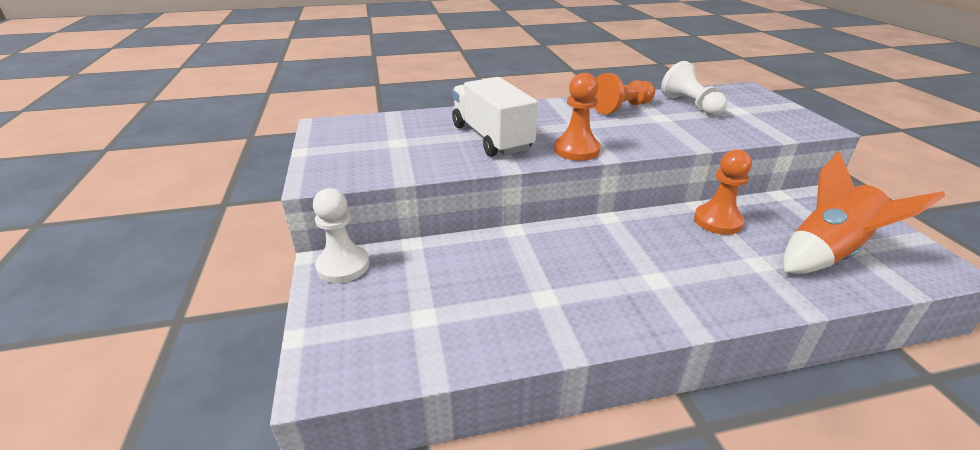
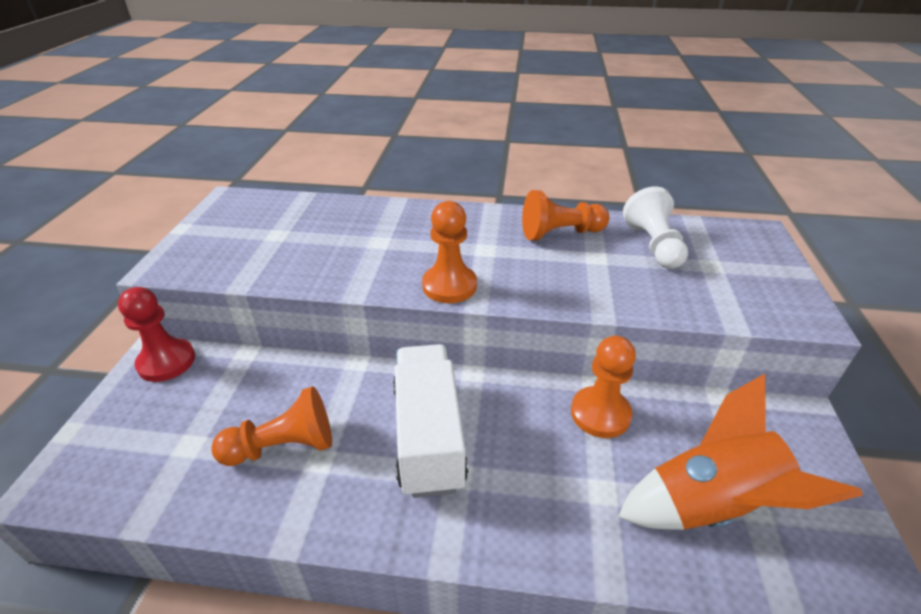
camera: 20 degrees right, 5 degrees up
white pawn [313,188,369,283] -> red pawn [118,287,195,382]
white truck [452,77,538,157] -> white truck moved to [393,344,468,498]
none -> orange pawn [211,386,332,466]

